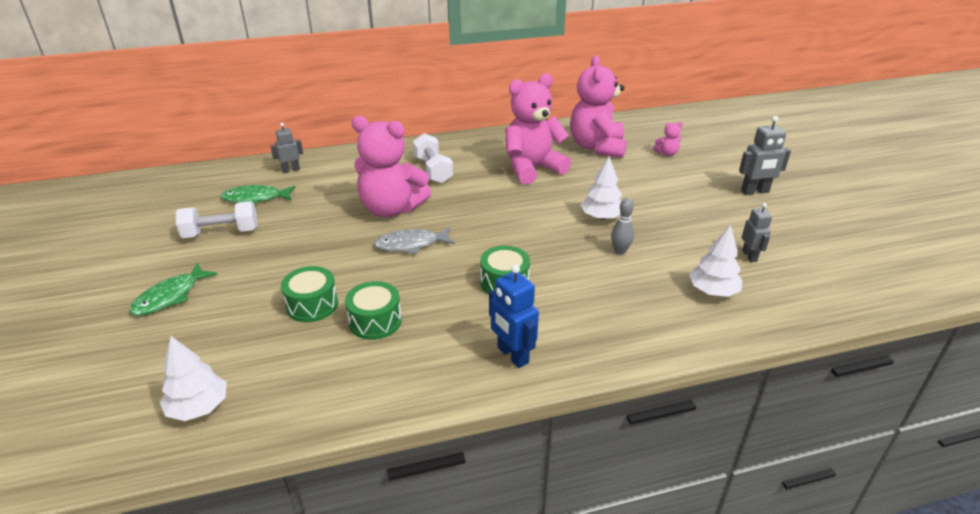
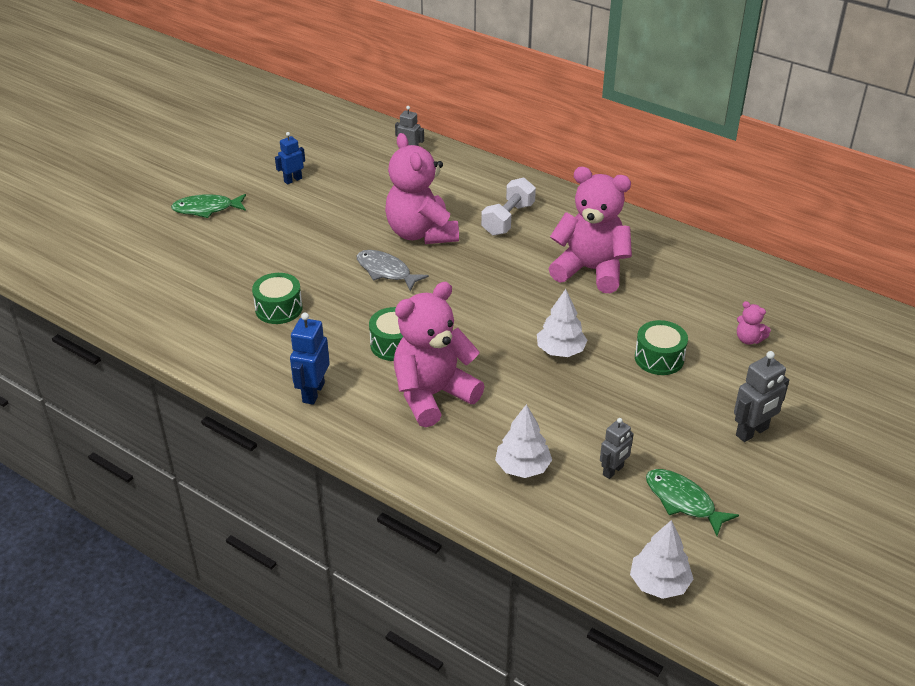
camera: 50 degrees right, 5 degrees up
white tree [160,336,227,421] -> white tree moved to [630,520,693,599]
white dumbbell [176,201,257,238] -> blue robot [275,132,305,184]
green fish [221,185,295,205] -> green fish moved to [646,469,739,536]
green drum [281,266,338,322] -> green drum moved to [635,320,688,375]
pink teddy bear [570,56,627,158] -> pink teddy bear moved to [394,282,485,427]
grey bowling pin [611,198,634,255] -> none
grey robot [739,116,791,195] -> grey robot turned 75 degrees counterclockwise [734,351,789,442]

